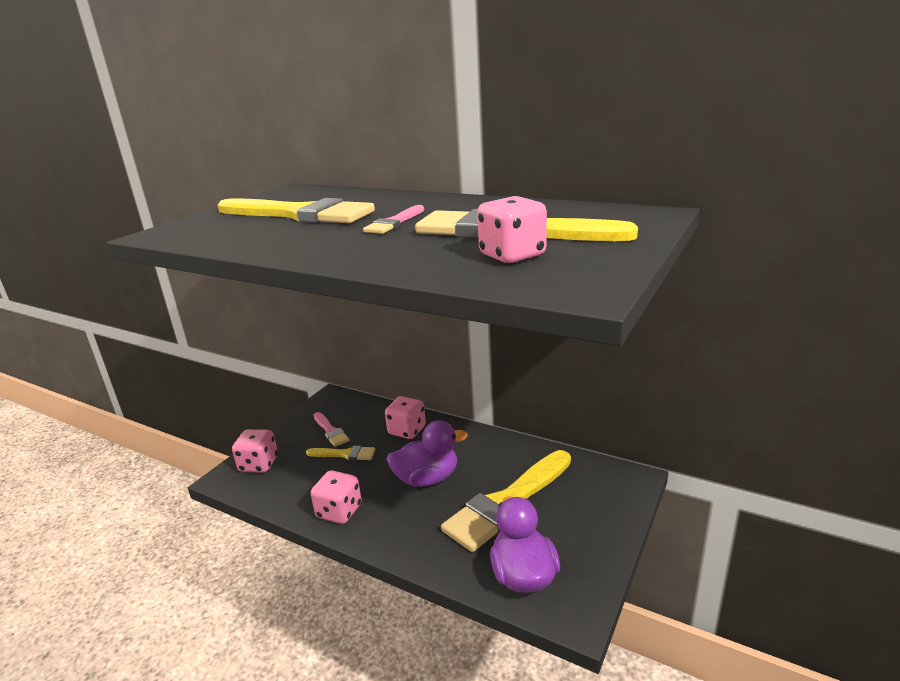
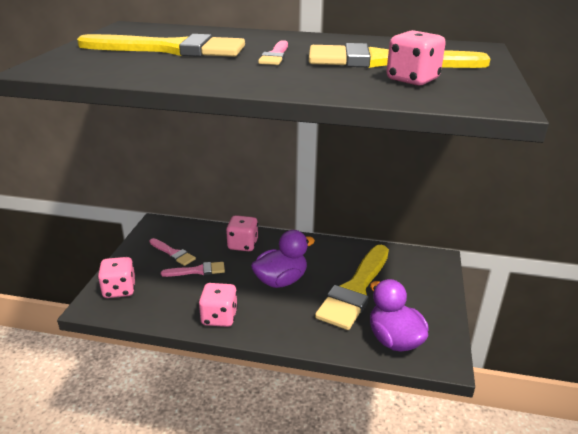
camera: 20 degrees left, 5 degrees up
yellow brush [306,446,375,461] -> pink brush [161,262,225,277]

